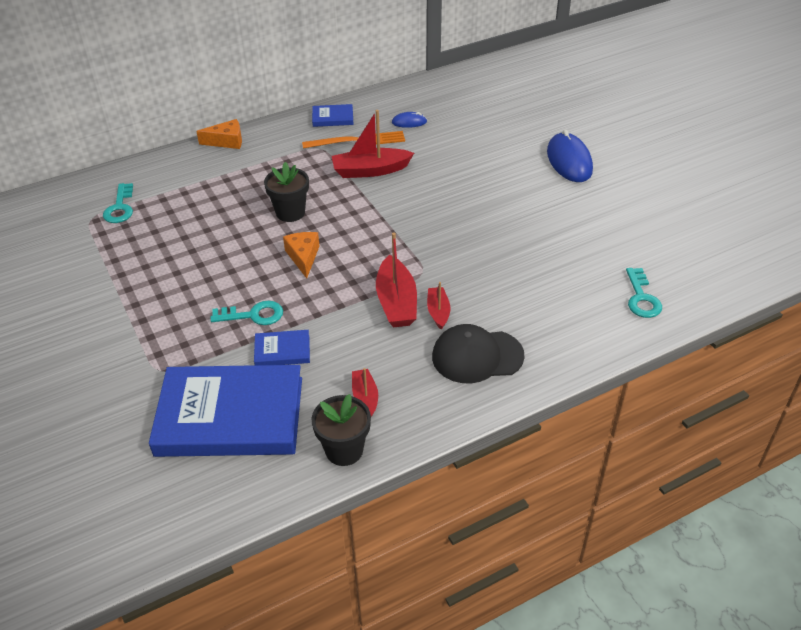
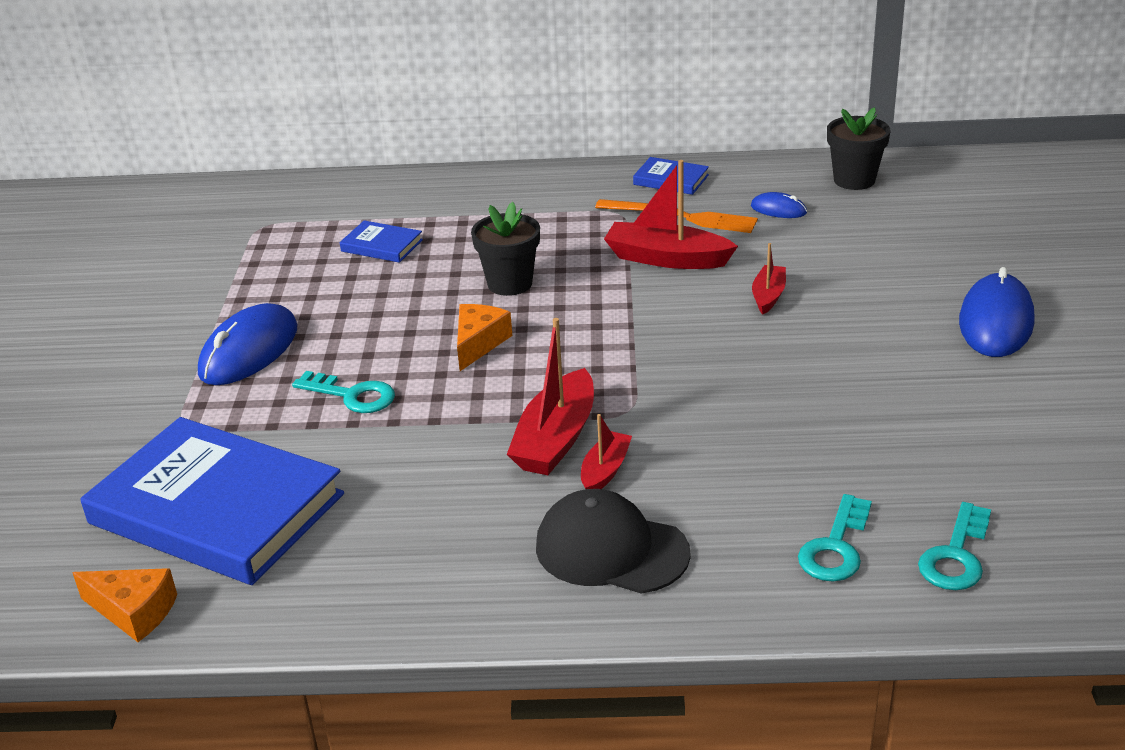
camera: 30 degrees right, 10 degrees down
turquoise key [103,183,133,223] -> turquoise key moved to [798,494,872,582]
orange cheese [196,119,242,149] -> orange cheese moved to [73,568,177,642]
blue book [254,330,310,365] -> blue book moved to [340,220,423,263]
black flower pot [312,394,371,466] -> black flower pot moved to [827,107,890,190]
red boat [352,368,378,417] -> red boat moved to [752,243,786,315]
none -> blue mouse [198,303,297,385]

